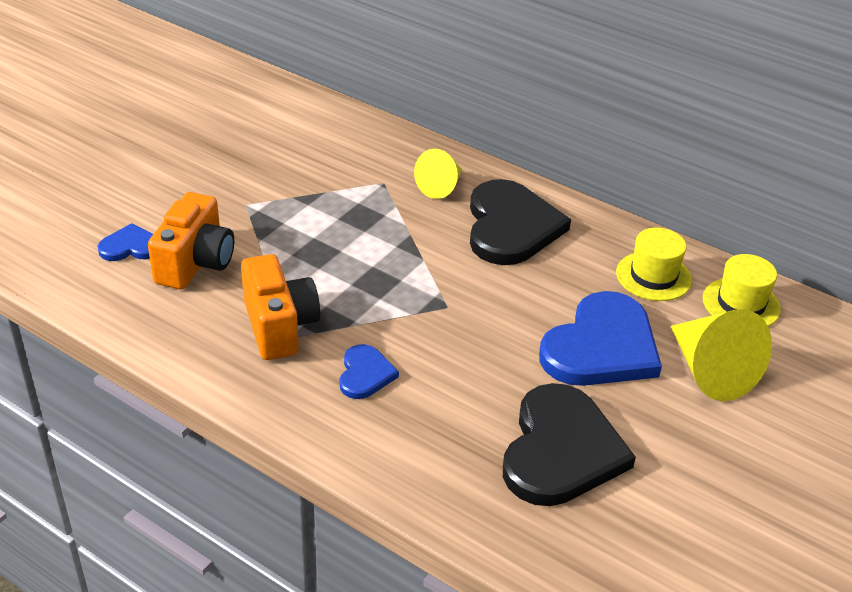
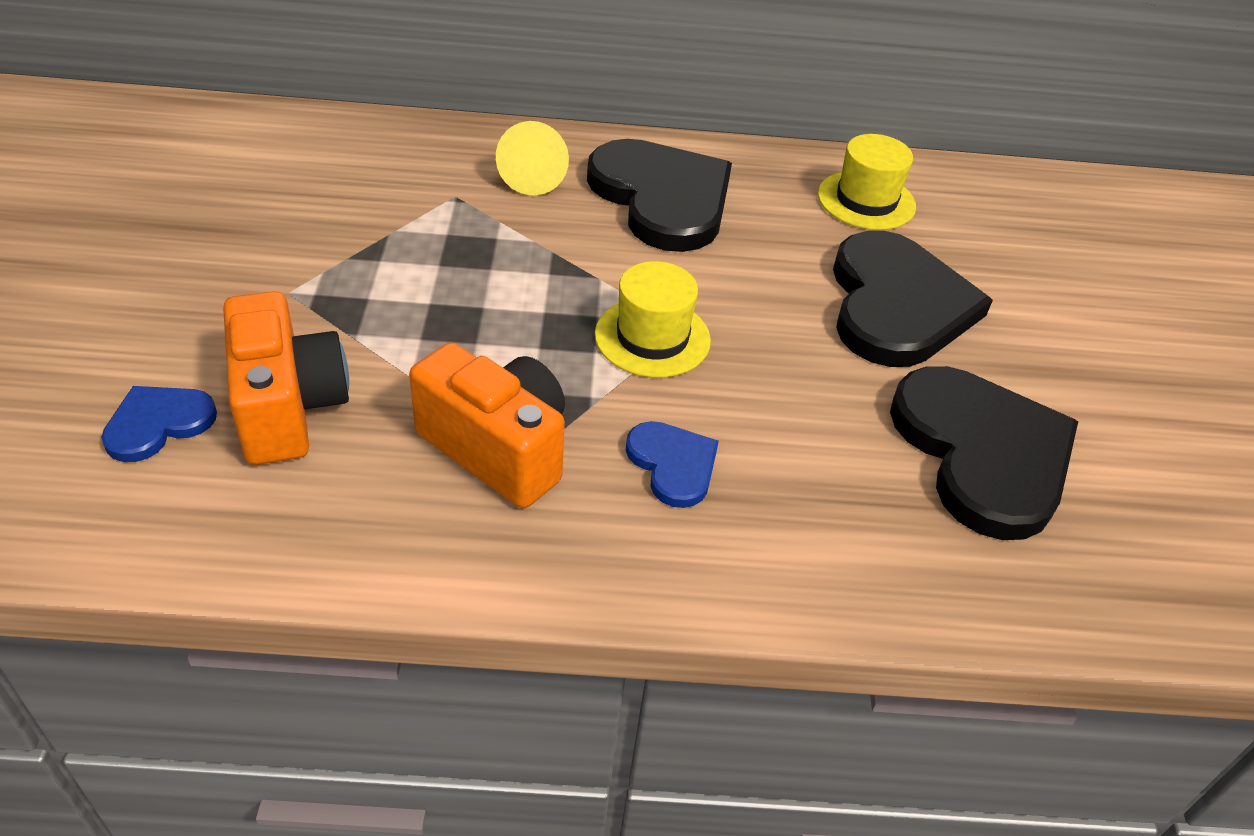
camera: 35 degrees left, 5 degrees up
blue heart [539,291,662,386] -> black heart [833,230,993,367]
yellow cone [671,309,772,401] -> none
yellow hat [703,254,781,326] -> yellow hat moved to [595,261,711,378]

